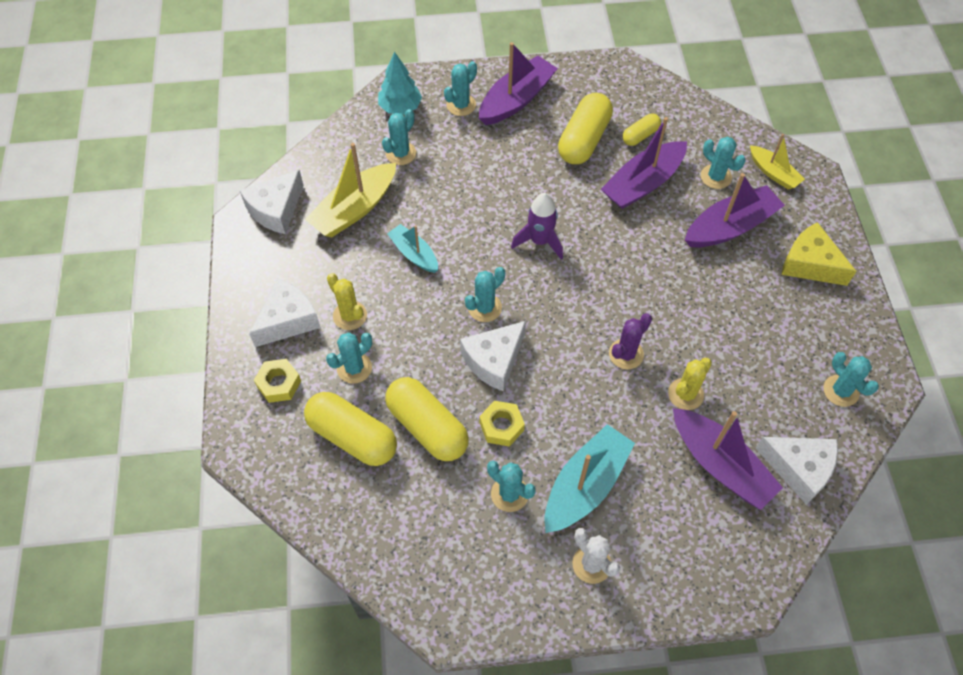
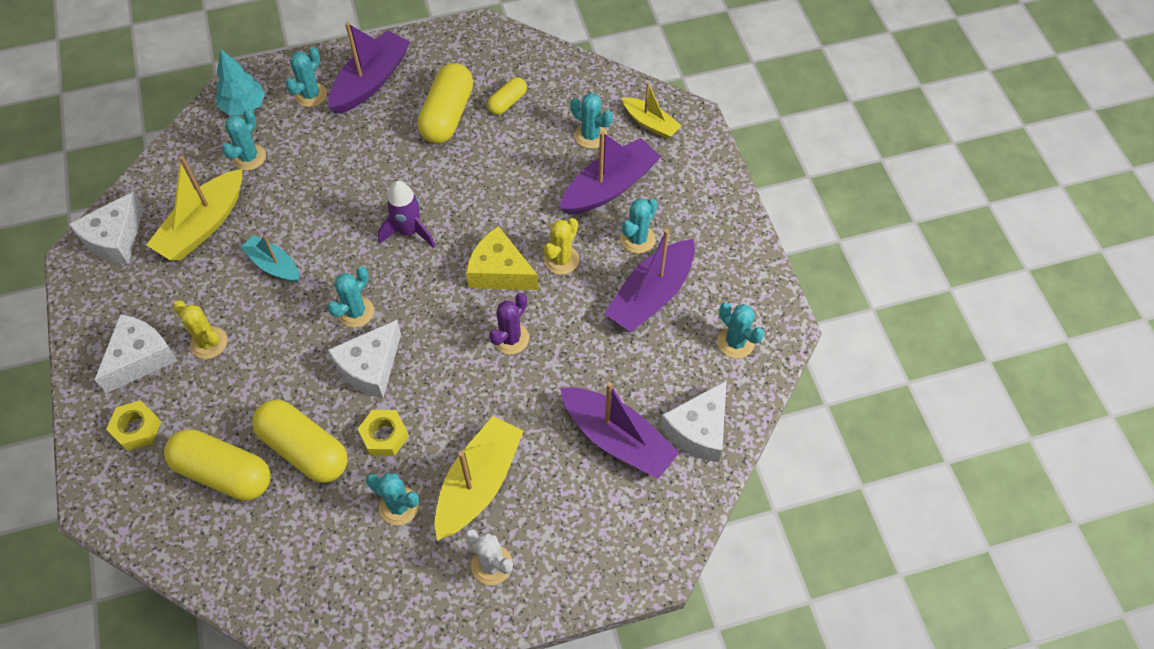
camera: 10 degrees left, 0 degrees up
turquoise cactus [326,332,372,384] -> turquoise cactus moved to [620,198,658,254]
turquoise boat [545,424,635,533] -> yellow boat [434,416,524,540]
purple boat [601,117,687,209] -> purple boat moved to [605,229,695,332]
yellow cactus [668,358,712,410] -> yellow cactus moved to [544,218,579,275]
white cheese [756,437,838,505] -> white cheese turned 105 degrees clockwise [660,380,727,463]
yellow cheese [782,222,856,286] -> yellow cheese moved to [466,226,539,290]

